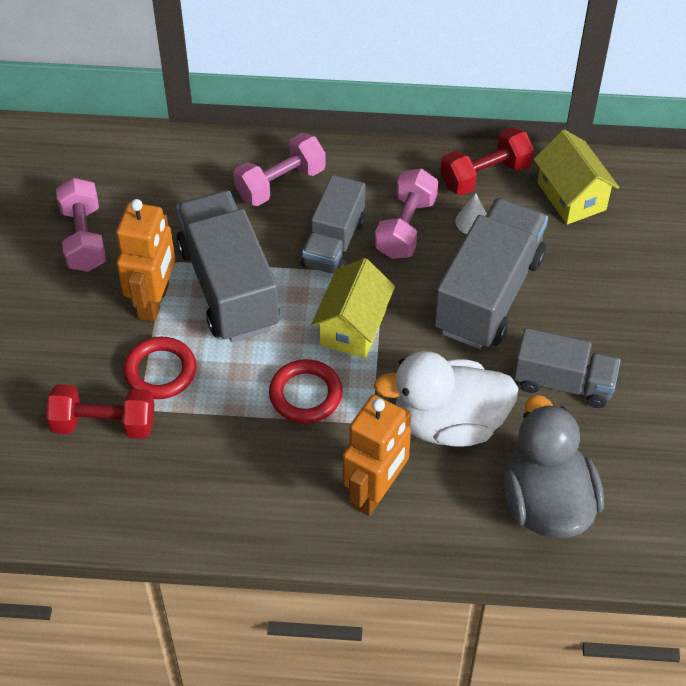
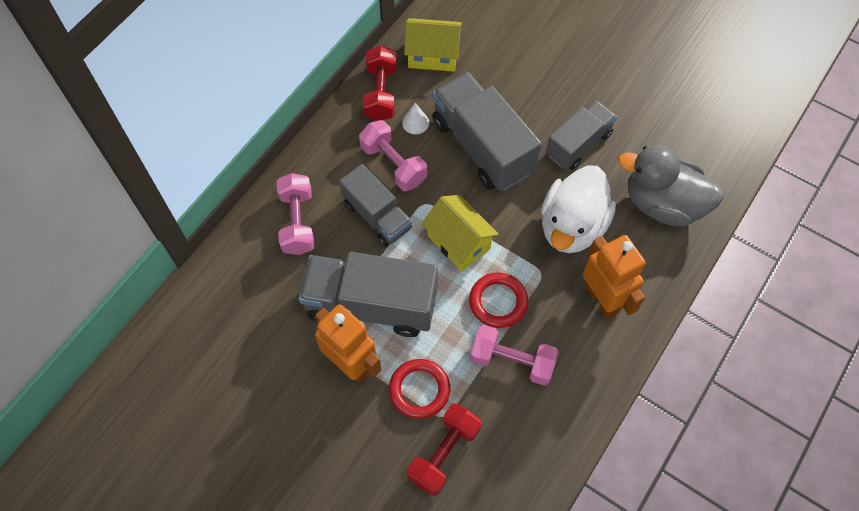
camera: 60 degrees left, 10 degrees up
pink dumbbell [56,178,106,272] -> pink dumbbell moved to [470,325,559,385]

